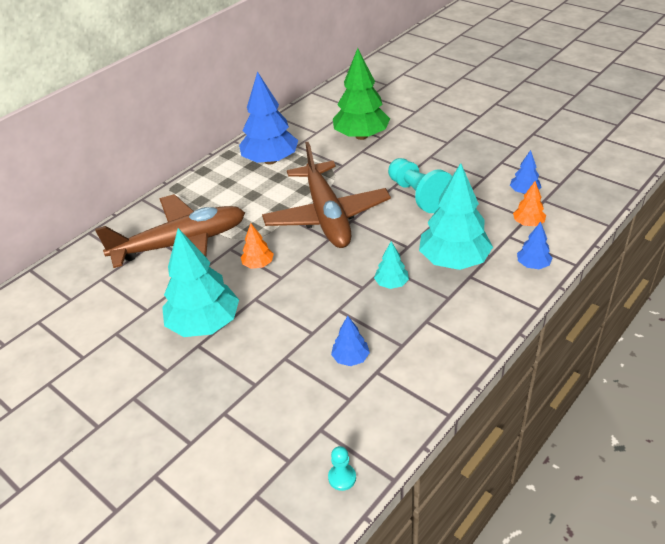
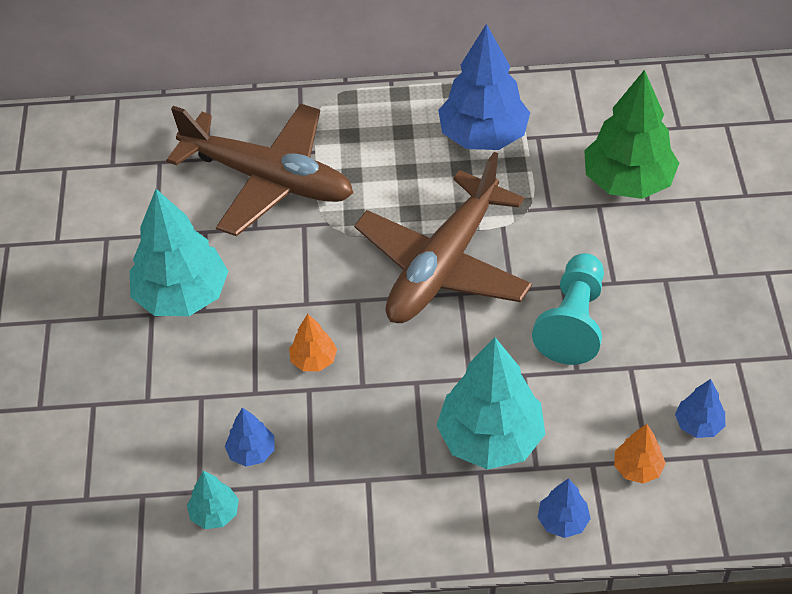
camera: 45 degrees right, 10 degrees up
orange tree [241,223,274,269] -> orange tree moved to [289,314,337,371]
turquoise pawn [328,446,356,491] -> none
turquoise tree [374,241,409,289] -> turquoise tree moved to [187,471,239,529]

